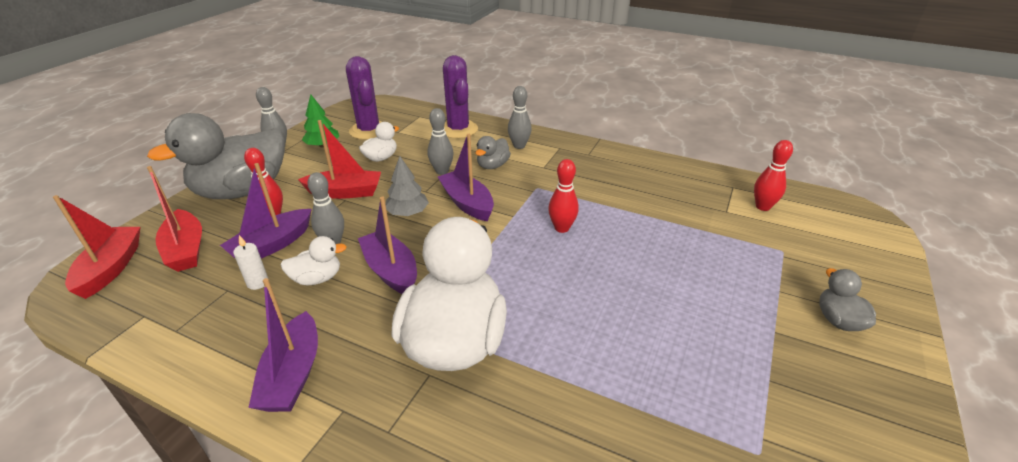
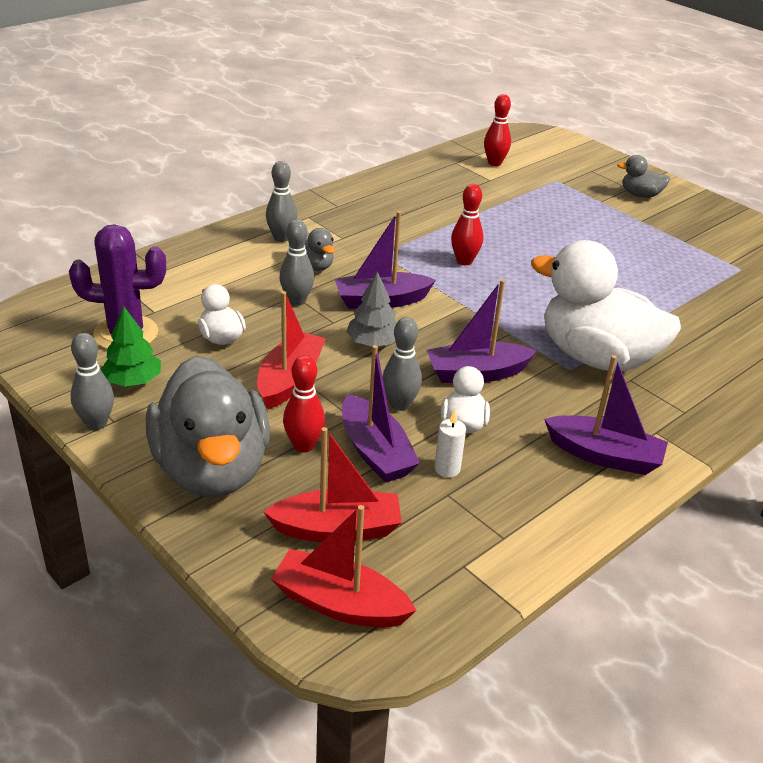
camera: 70 degrees left, 0 degrees up
purple cactus [443,55,478,138] -> none

